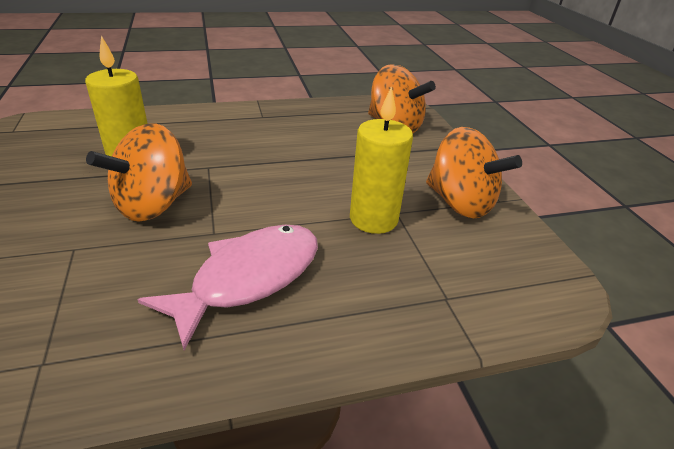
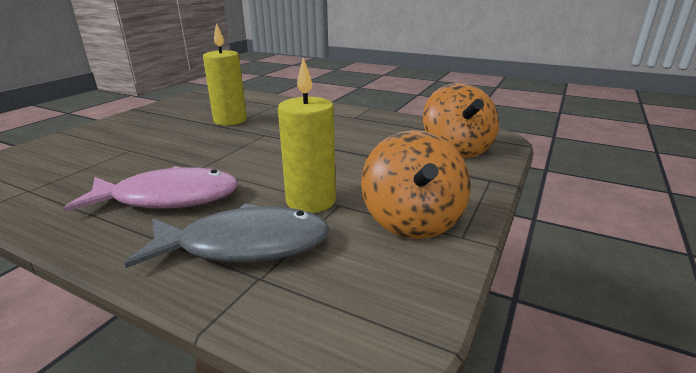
camera: 45 degrees right, 10 degrees down
orange spinning top [86,124,192,222] -> none
none -> grey fish [125,203,330,268]

